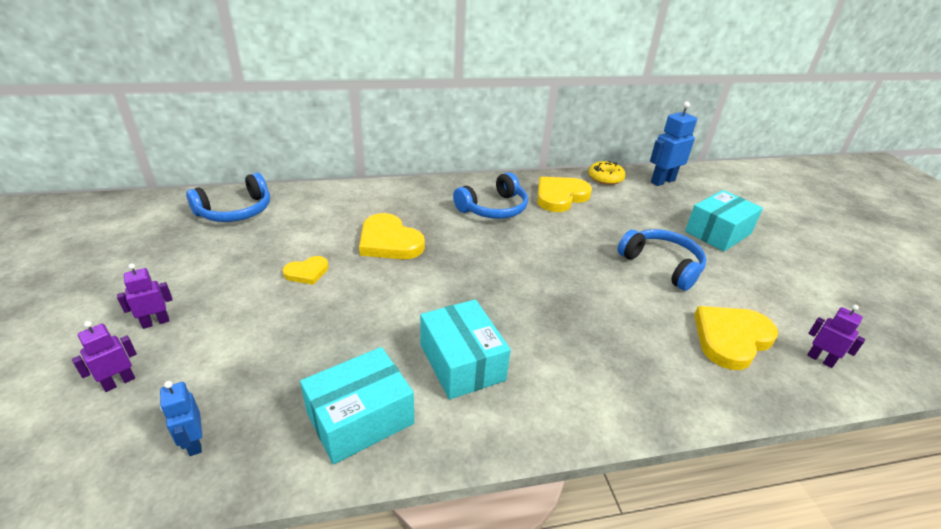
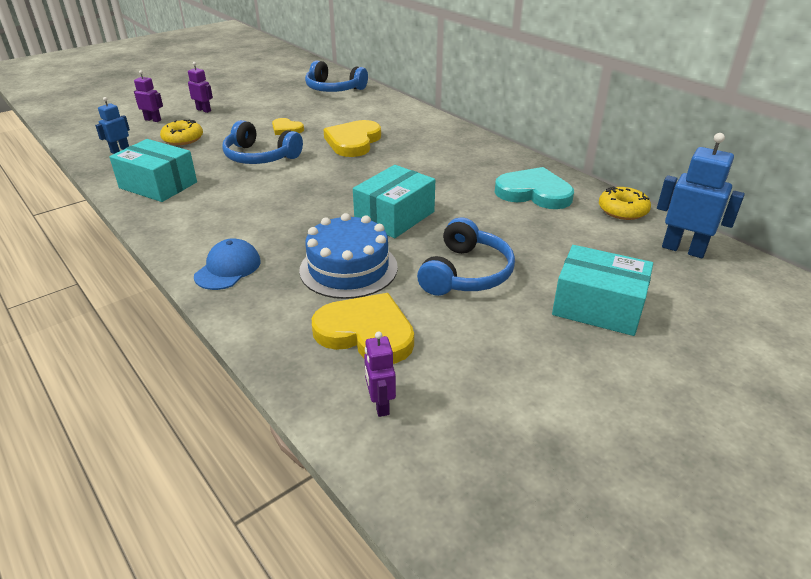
camera: 65 degrees right, 0 degrees up
turquoise box [420,299,511,400] -> turquoise box moved to [353,165,435,238]
blue headphones [453,172,528,219] -> blue headphones moved to [222,120,303,164]
yellow heart [537,177,592,212] -> turquoise heart [495,167,574,209]
purple robot [807,305,865,368] -> purple robot turned 150 degrees clockwise [364,331,396,417]
none -> yellow donut [160,119,203,145]
none -> blue cap [194,238,261,290]
none -> blue cake [299,213,398,299]

